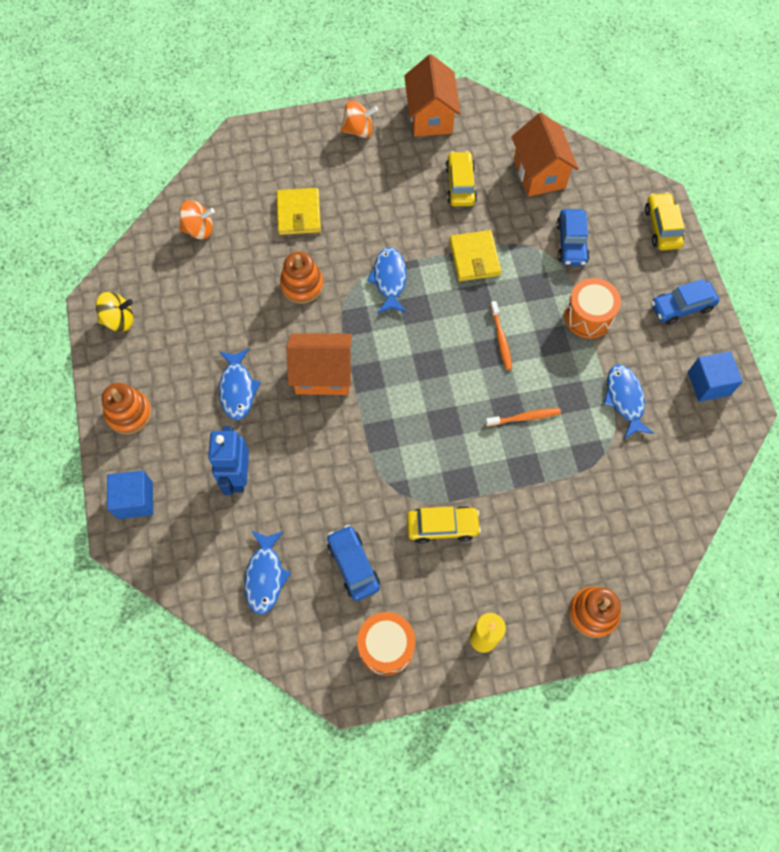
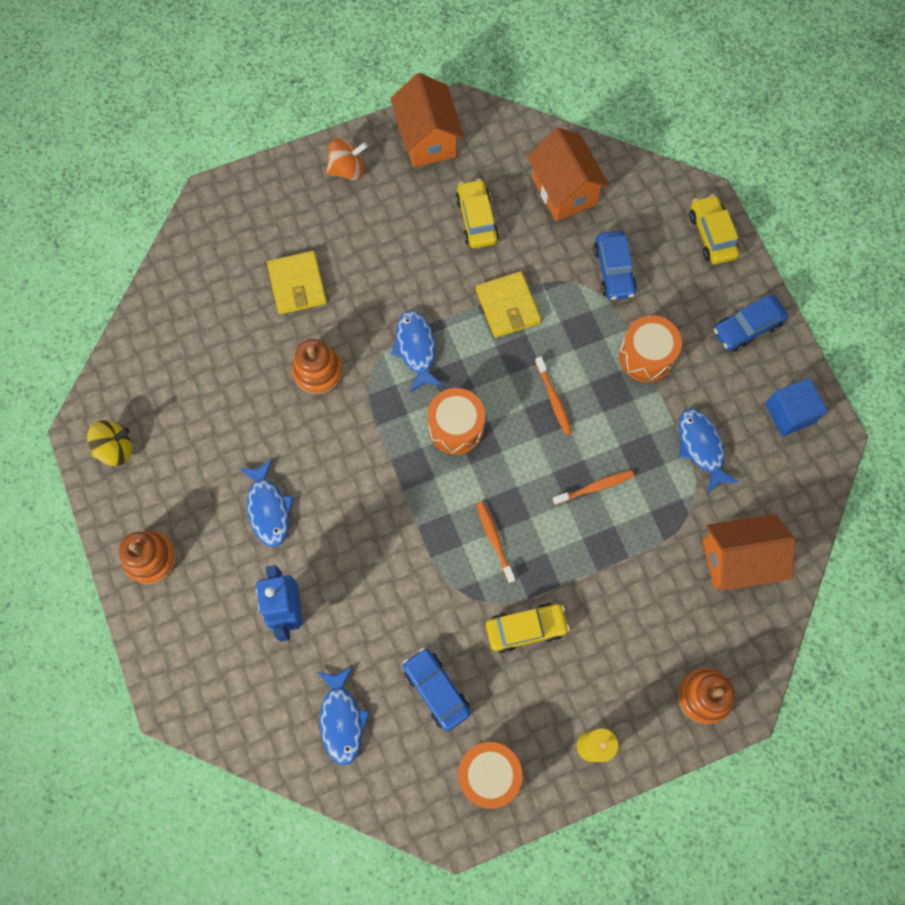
camera: 10 degrees left, 5 degrees up
blue cube [107,471,153,519] -> none
orange spinning top [179,200,215,239] -> none
orange house [286,333,352,395] -> orange house moved to [703,514,795,591]
none -> orange drum [427,388,485,455]
none -> orange toothbrush [476,501,516,583]

